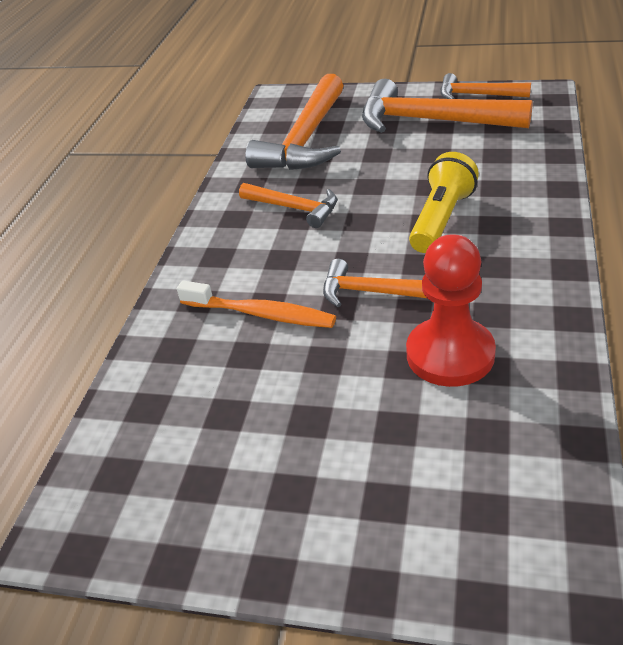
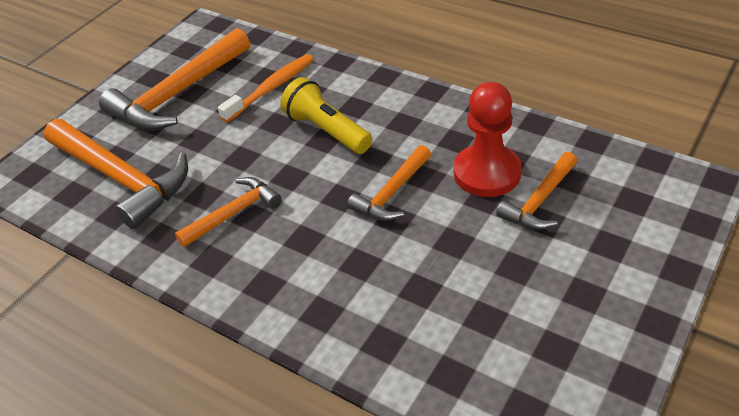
camera: 70 degrees left, 5 degrees up
orange toothbrush [177,281,336,328] -> orange toothbrush moved to [218,54,314,123]
orange hammer [440,73,531,99] -> orange hammer moved to [496,152,577,230]

